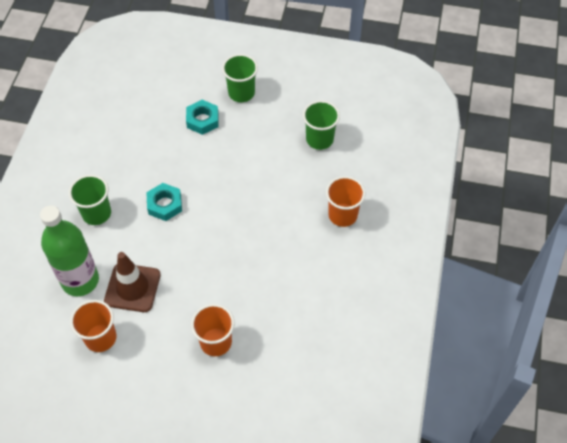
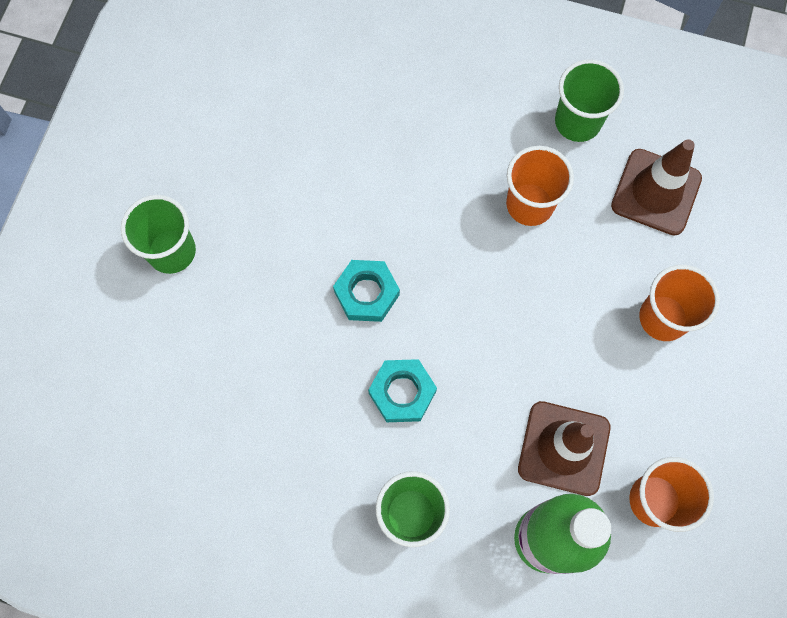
camera: 85 degrees left, 15 degrees up
turquoise nut [186,100,218,135] -> turquoise nut moved to [333,260,400,322]
green cup [303,100,340,150] -> green cup moved to [555,59,624,142]
orange cup [326,176,365,227] -> orange cup moved to [506,146,574,226]
none -> brown traffic cone [611,139,702,236]

